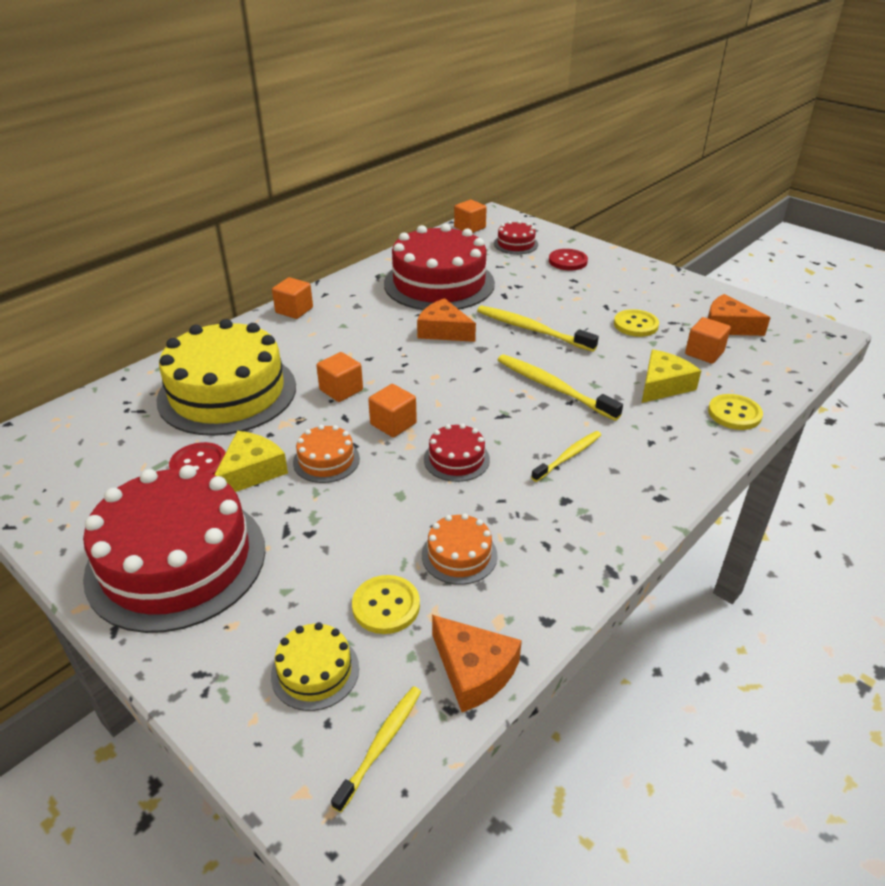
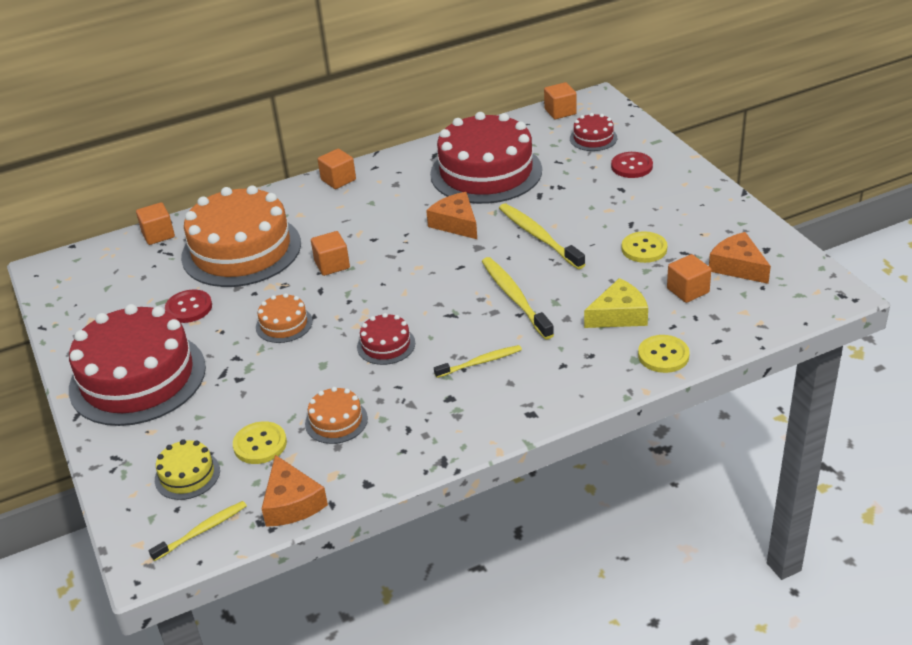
camera: 25 degrees right, 0 degrees up
yellow cake [156,319,296,436] -> orange cake [181,185,301,287]
yellow cheese [214,431,288,492] -> none
orange cube [368,384,417,437] -> orange cube moved to [136,202,175,245]

